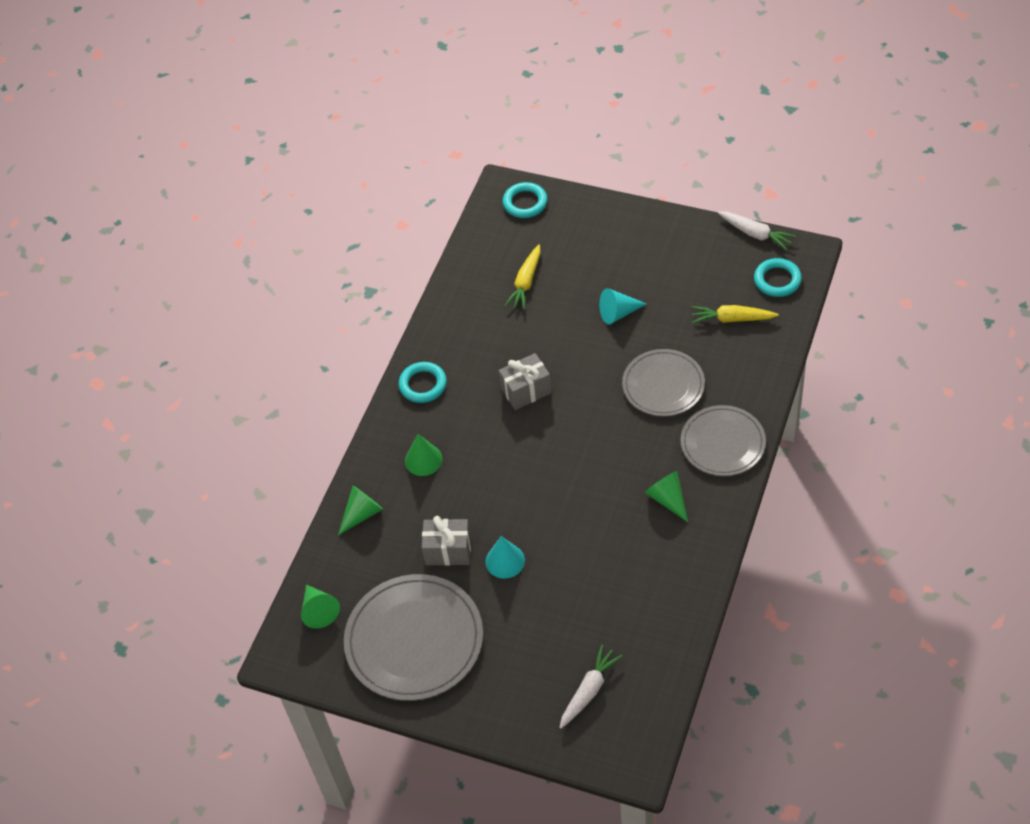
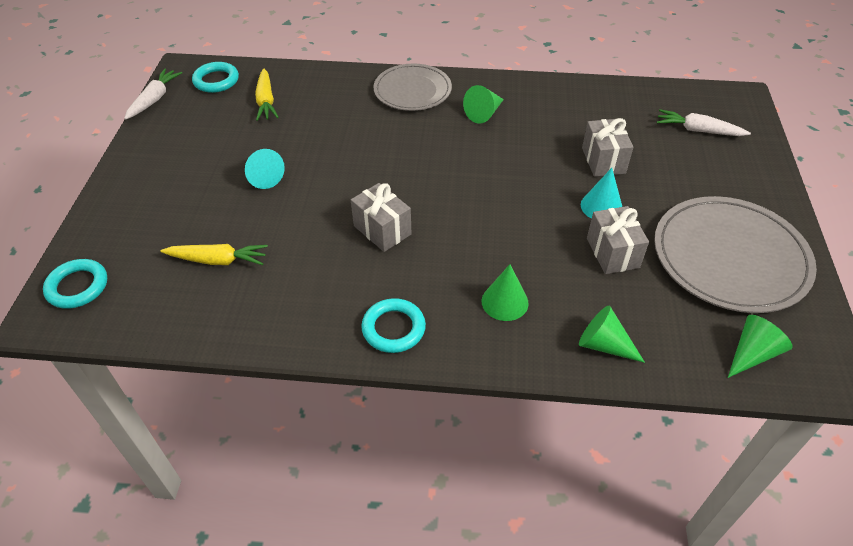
camera: 110 degrees left, 5 degrees down
grey plate [622,349,705,416] -> none
none -> grey gift [582,118,634,177]

